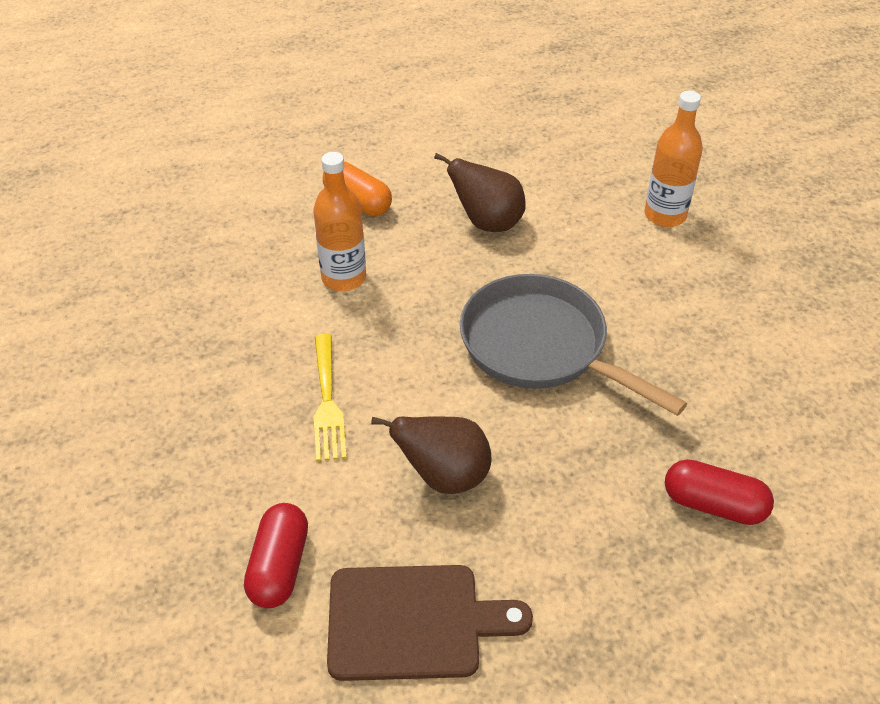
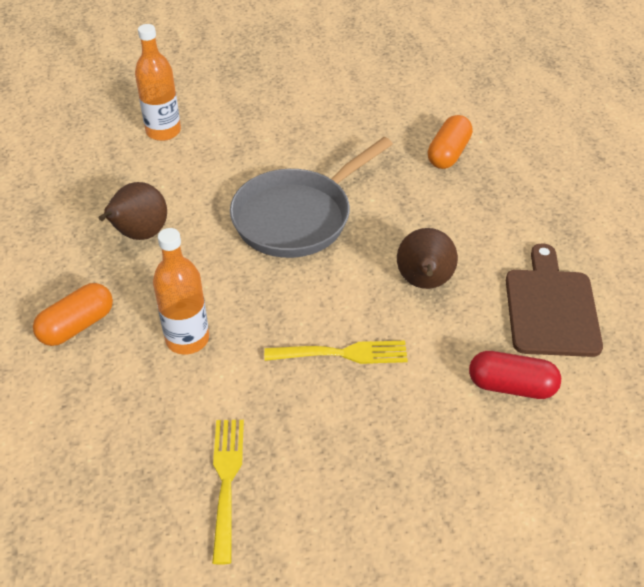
camera: 85 degrees left, 0 degrees up
red capsule [665,459,774,525] -> orange capsule [428,115,473,169]
none -> yellow fork [212,420,244,565]

